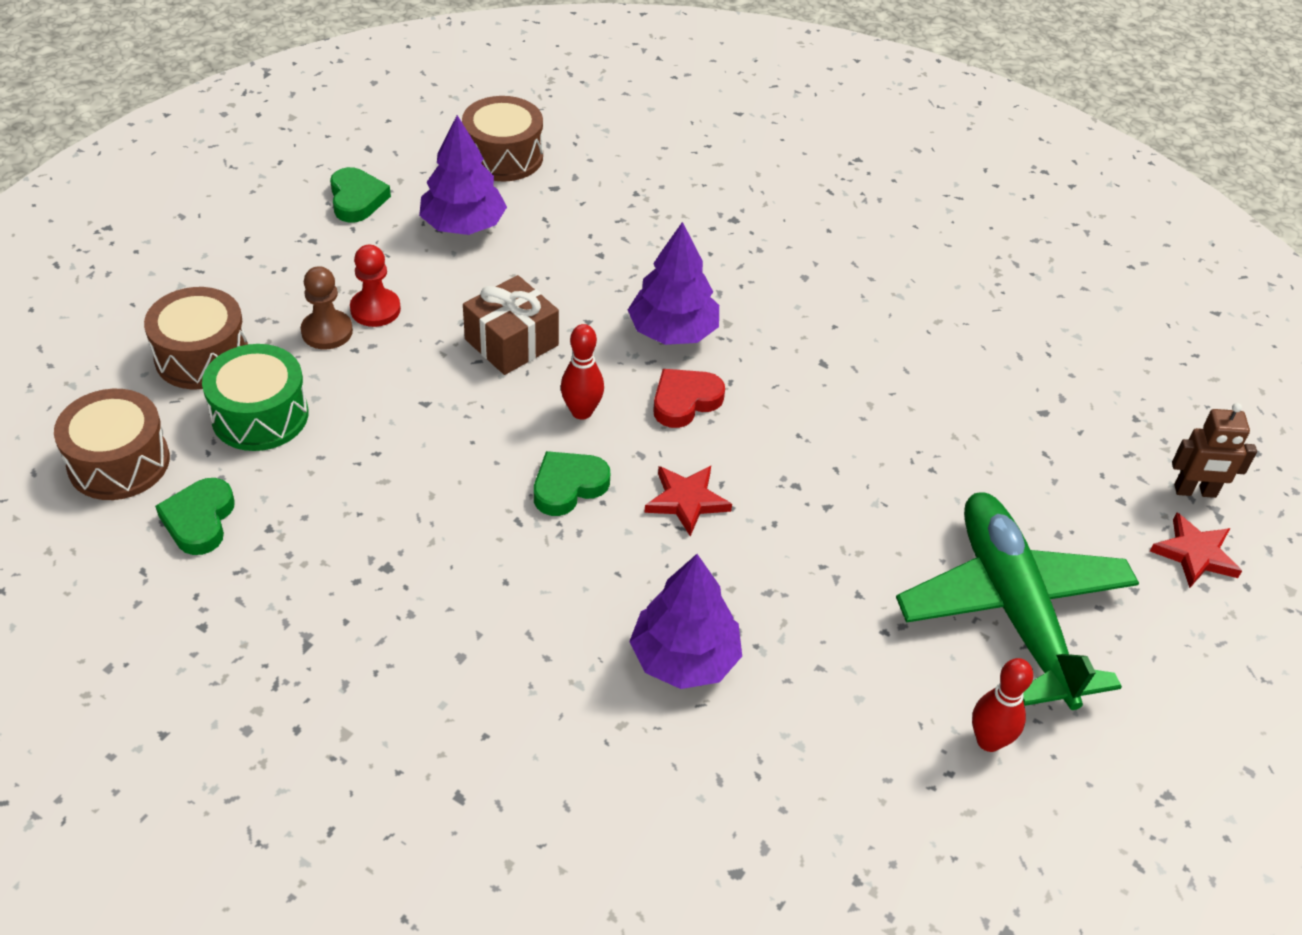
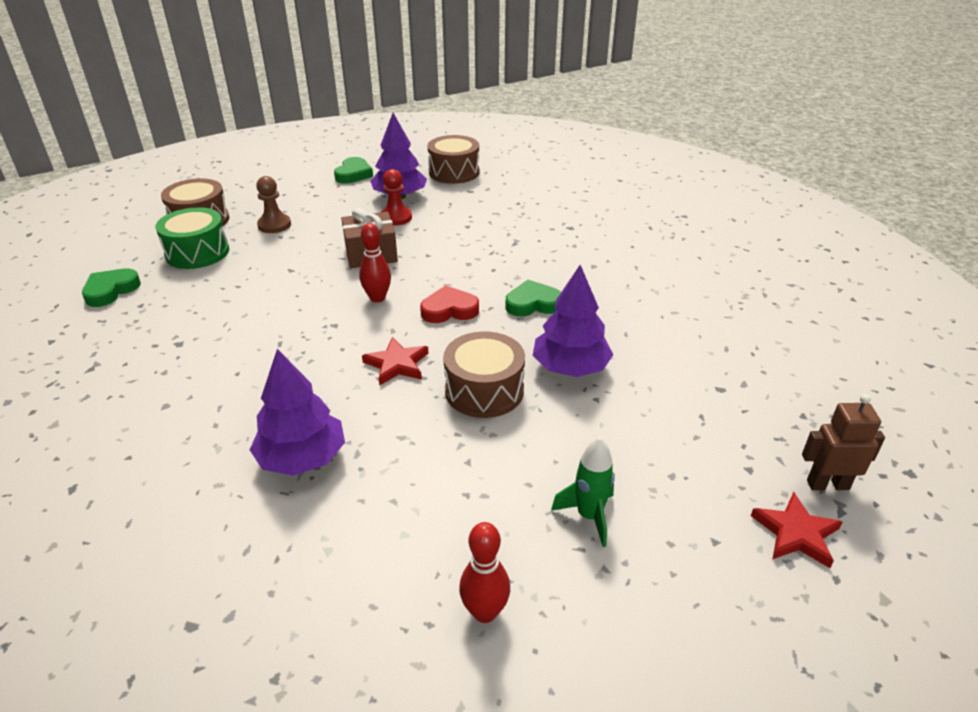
camera: 30 degrees right, 10 degrees down
brown drum [54,389,170,500] -> brown drum moved to [443,331,525,418]
red pawn [350,245,401,327] -> red pawn moved to [381,169,412,226]
green heart [534,451,610,516] -> green heart moved to [505,280,561,317]
purple tree [628,222,719,345] -> purple tree moved to [533,265,614,377]
green plane [896,492,1139,710] -> green rocket [551,437,615,547]
brown robot [1172,403,1257,498] -> brown robot turned 150 degrees clockwise [802,394,885,490]

